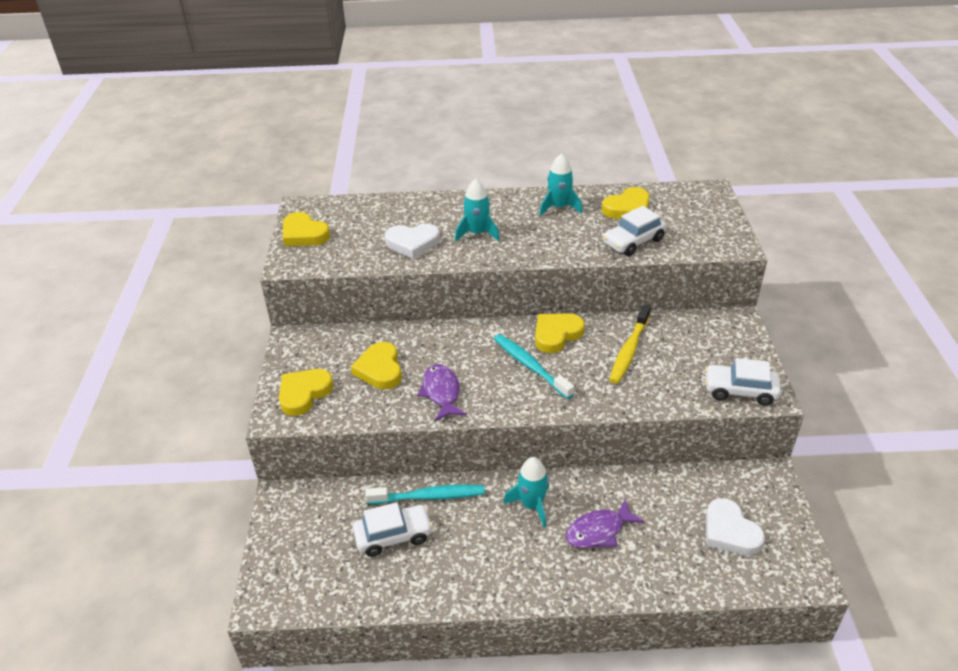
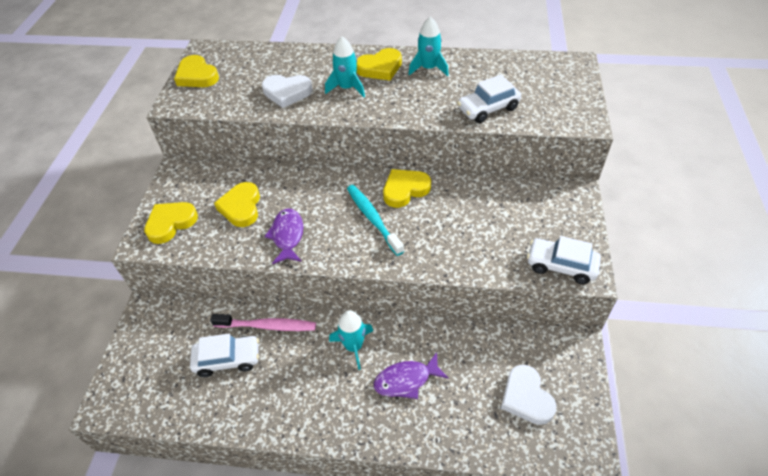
camera: 10 degrees right, 10 degrees up
turquoise toothbrush [365,485,485,504] -> pink toothbrush [210,314,316,331]
yellow heart [602,187,650,219] -> yellow heart moved to [357,48,402,81]
yellow toothbrush [609,305,651,384] -> none

